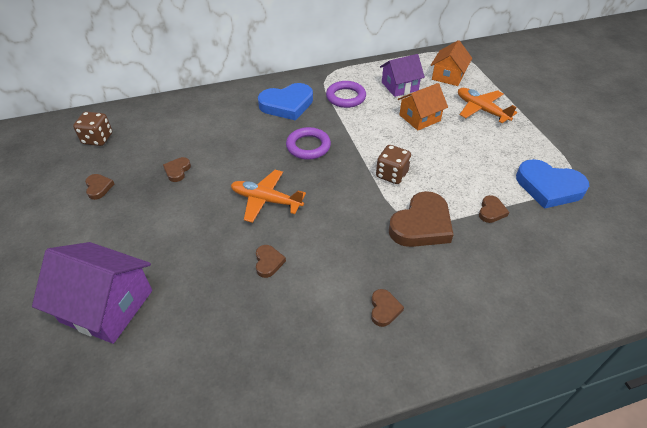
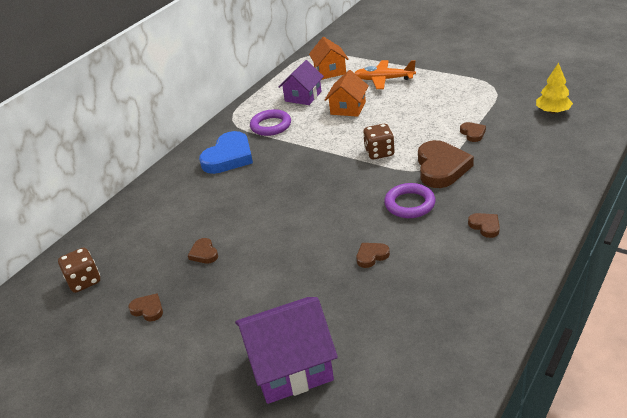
camera: 35 degrees left, 10 degrees down
orange plane [231,170,306,223] -> none
brown heart [256,245,286,278] -> brown heart turned 75 degrees counterclockwise [356,243,390,268]
purple ring [286,127,331,160] -> purple ring moved to [384,183,436,218]
blue heart [516,159,589,209] -> none
none -> yellow tree [536,62,573,114]

